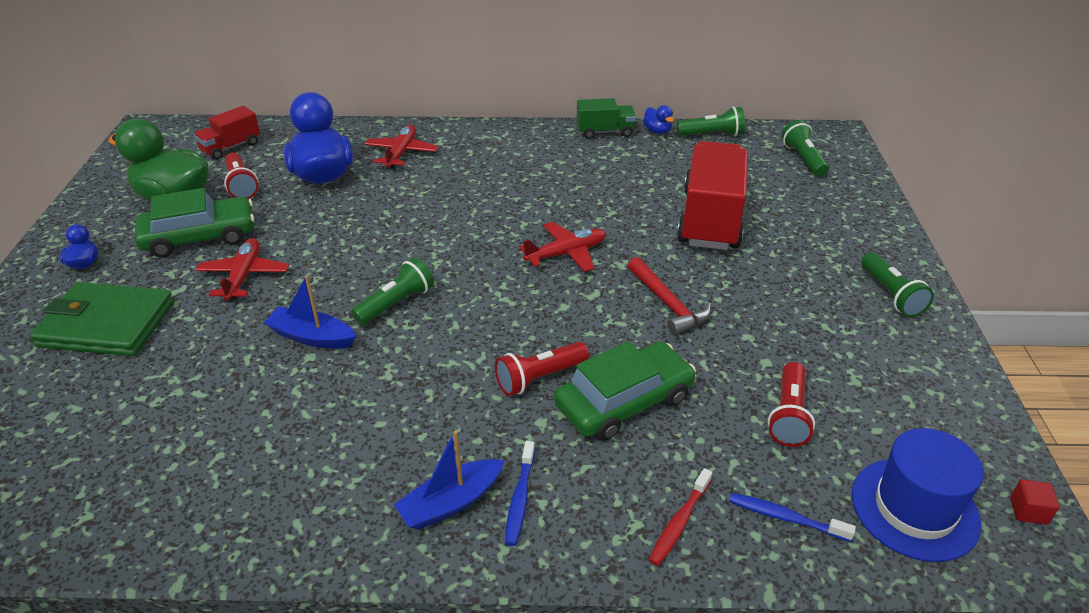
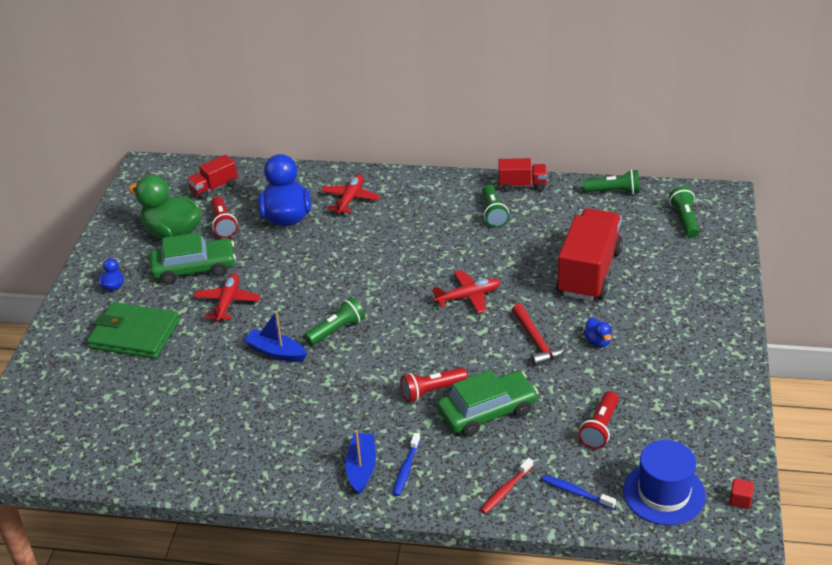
camera: 10 degrees right, 0 degrees up
blue boat [393,430,505,530] -> blue boat turned 120 degrees clockwise [345,430,376,494]
green truck [576,98,636,139] -> red truck [498,158,547,192]
blue duck [643,105,674,134] -> blue duck moved to [584,318,612,347]
green flashlight [861,252,934,317] -> green flashlight moved to [482,185,509,228]

